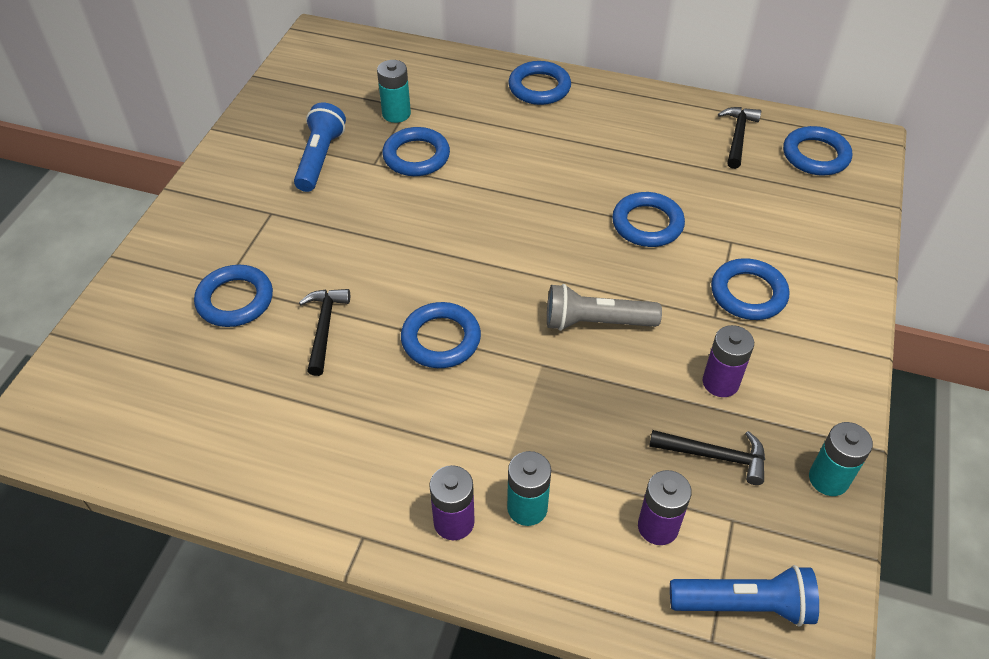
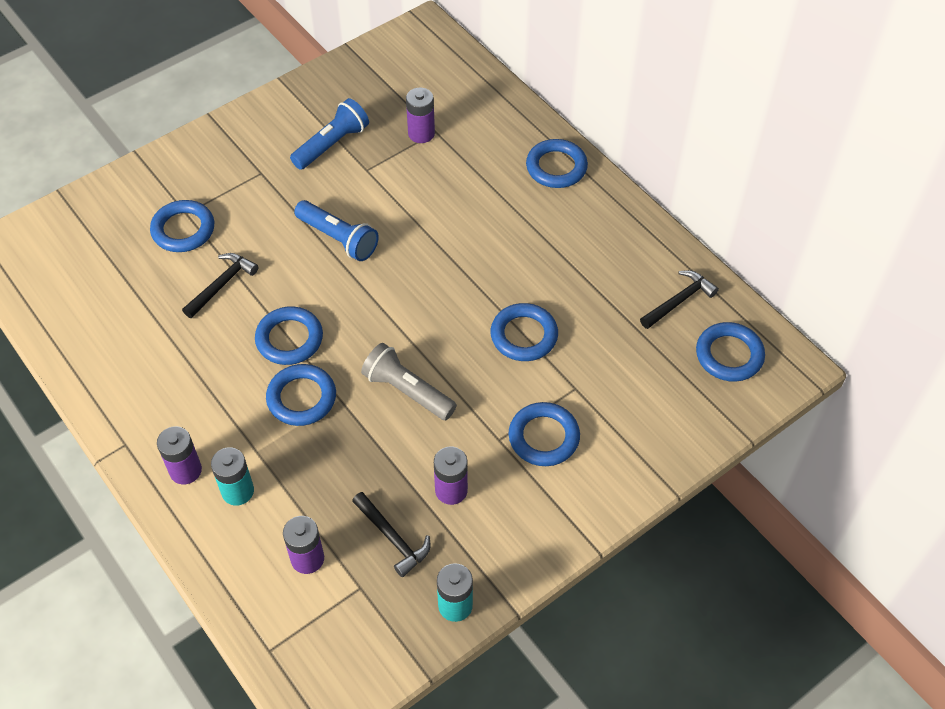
camera: 35 degrees right, 5 degrees up
turquoise battery [377,60,411,123] -> purple battery [406,87,435,143]
blue ring [382,127,450,176] -> blue ring moved to [266,364,336,426]
blue flashlight [670,565,819,626] -> blue flashlight moved to [294,200,379,261]

